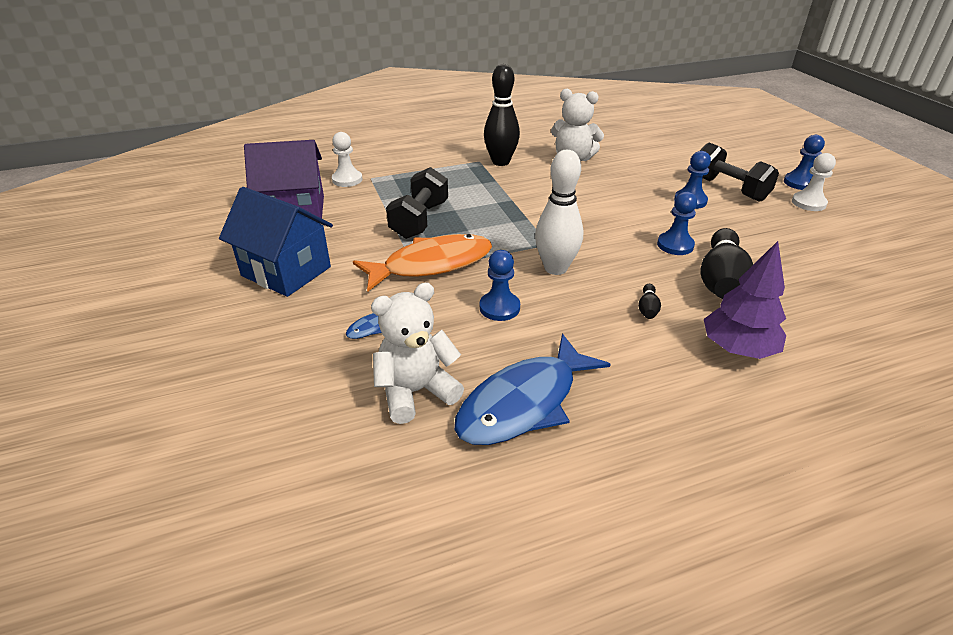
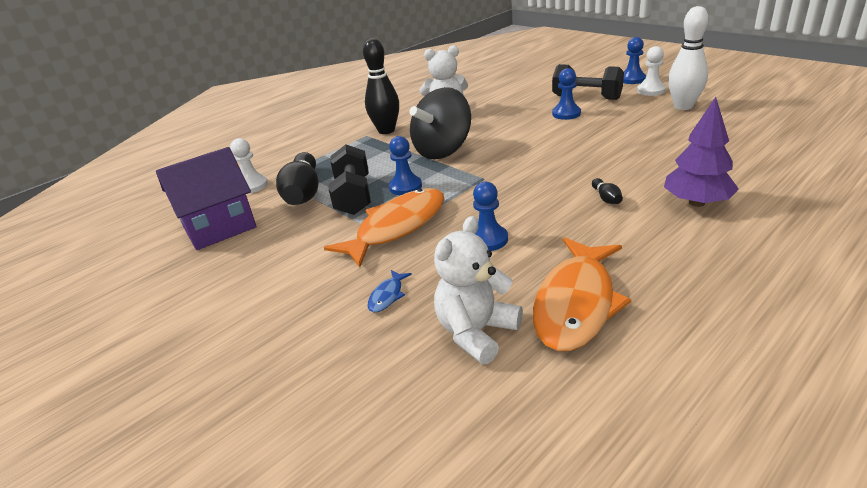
camera: 20 degrees left, 5 degrees down
blue house [219,187,333,297] -> none
blue fish [454,334,611,445] -> orange fish [533,238,631,351]
white bowling pin [535,150,583,275] -> white bowling pin moved to [668,6,709,110]
blue pawn [657,192,697,255] -> blue pawn moved to [389,136,422,195]
black bowling pin [700,228,753,299] -> black bowling pin moved to [276,152,318,205]
none -> black spinning top [410,87,471,159]

